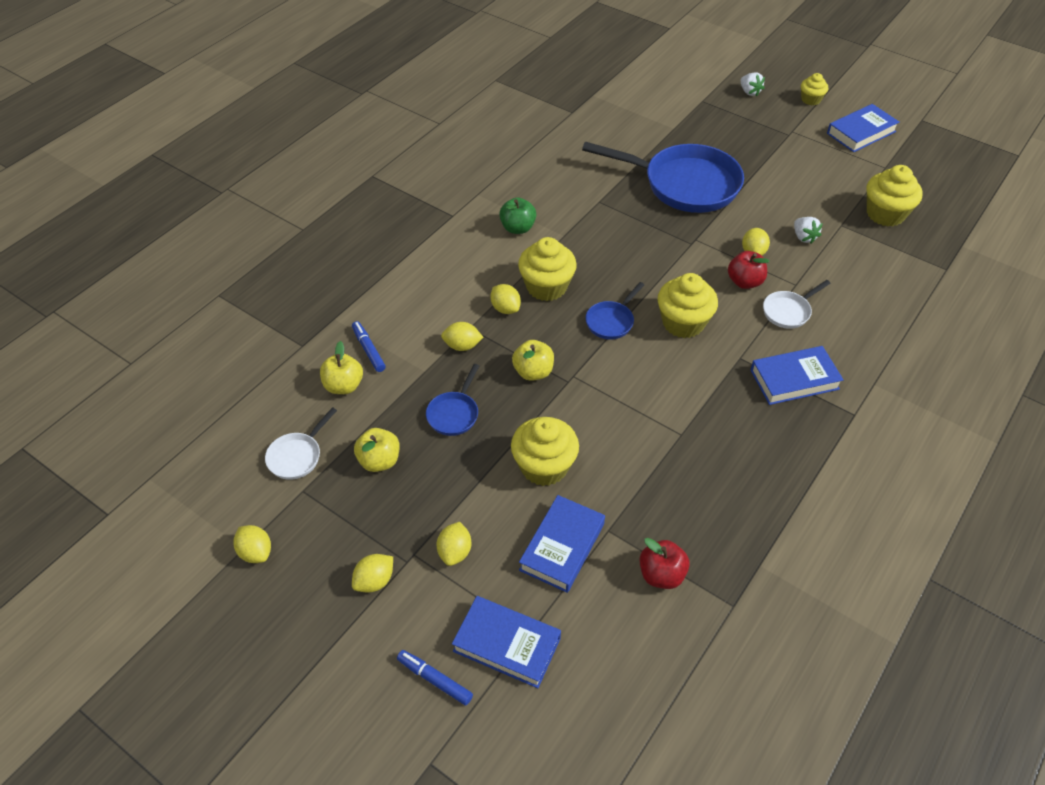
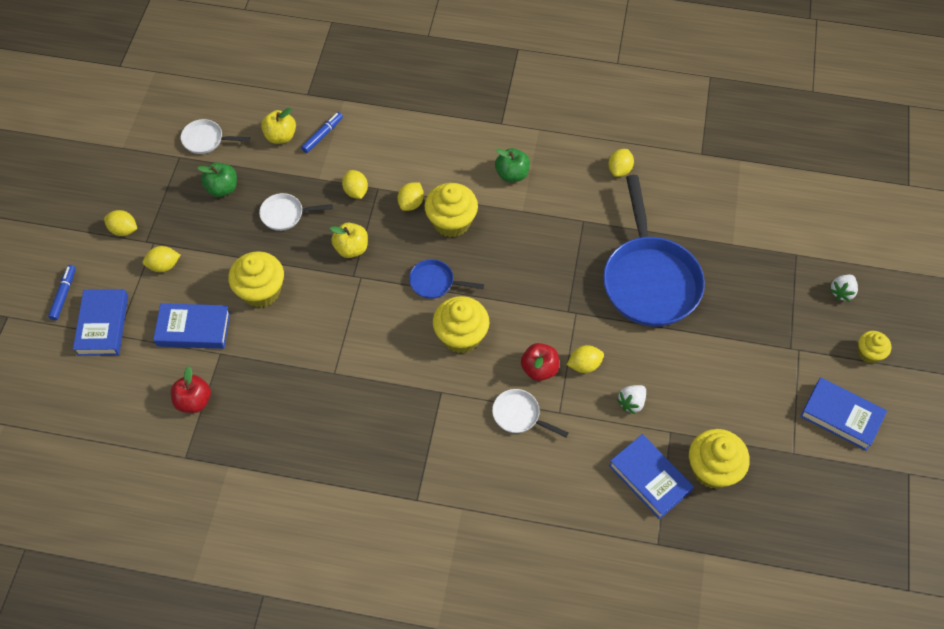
camera: 65 degrees right, 10 degrees up
yellow lemon [233,525,271,563] -> yellow lemon moved to [608,149,634,177]
yellow apple [354,428,400,472] -> green apple [197,163,237,197]
blue pan [426,364,479,436] -> white pan [259,193,333,231]
blue book [750,346,844,405] -> blue book moved to [609,434,694,519]

